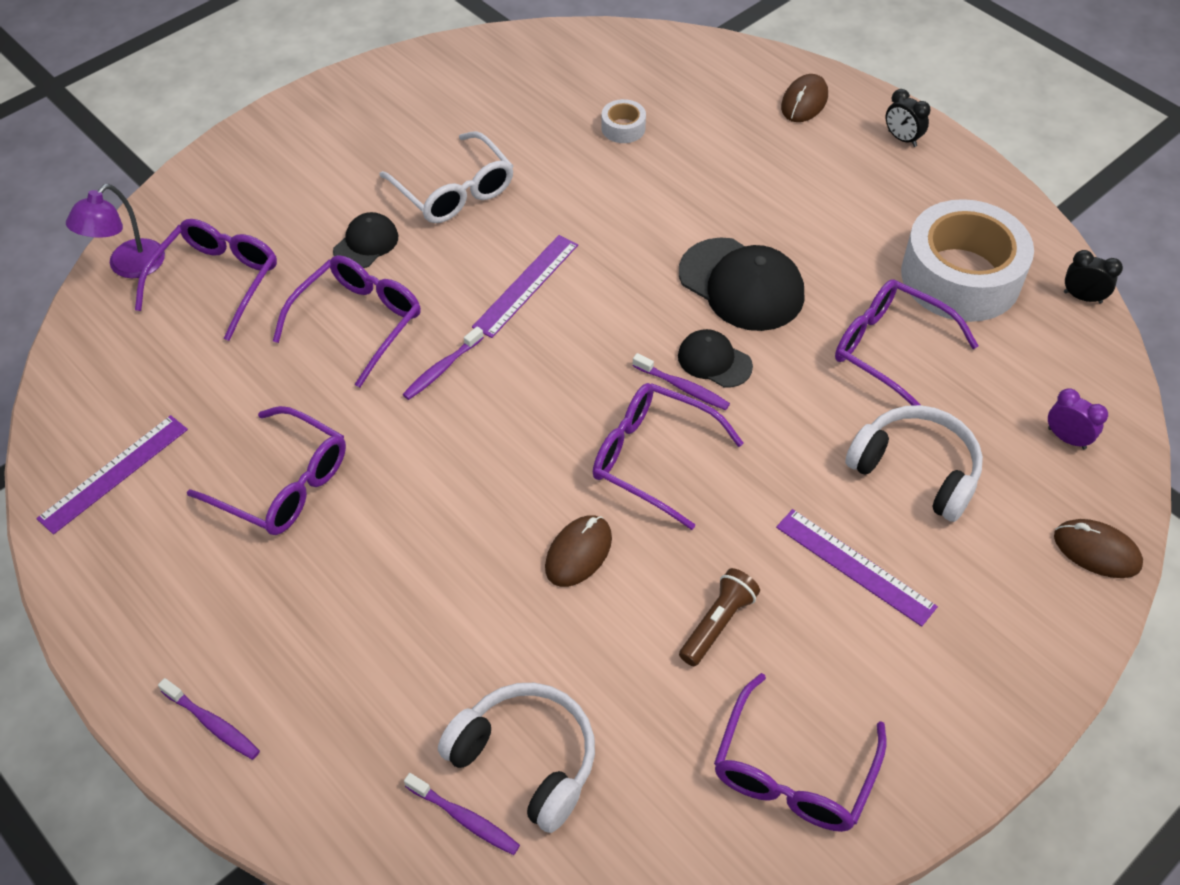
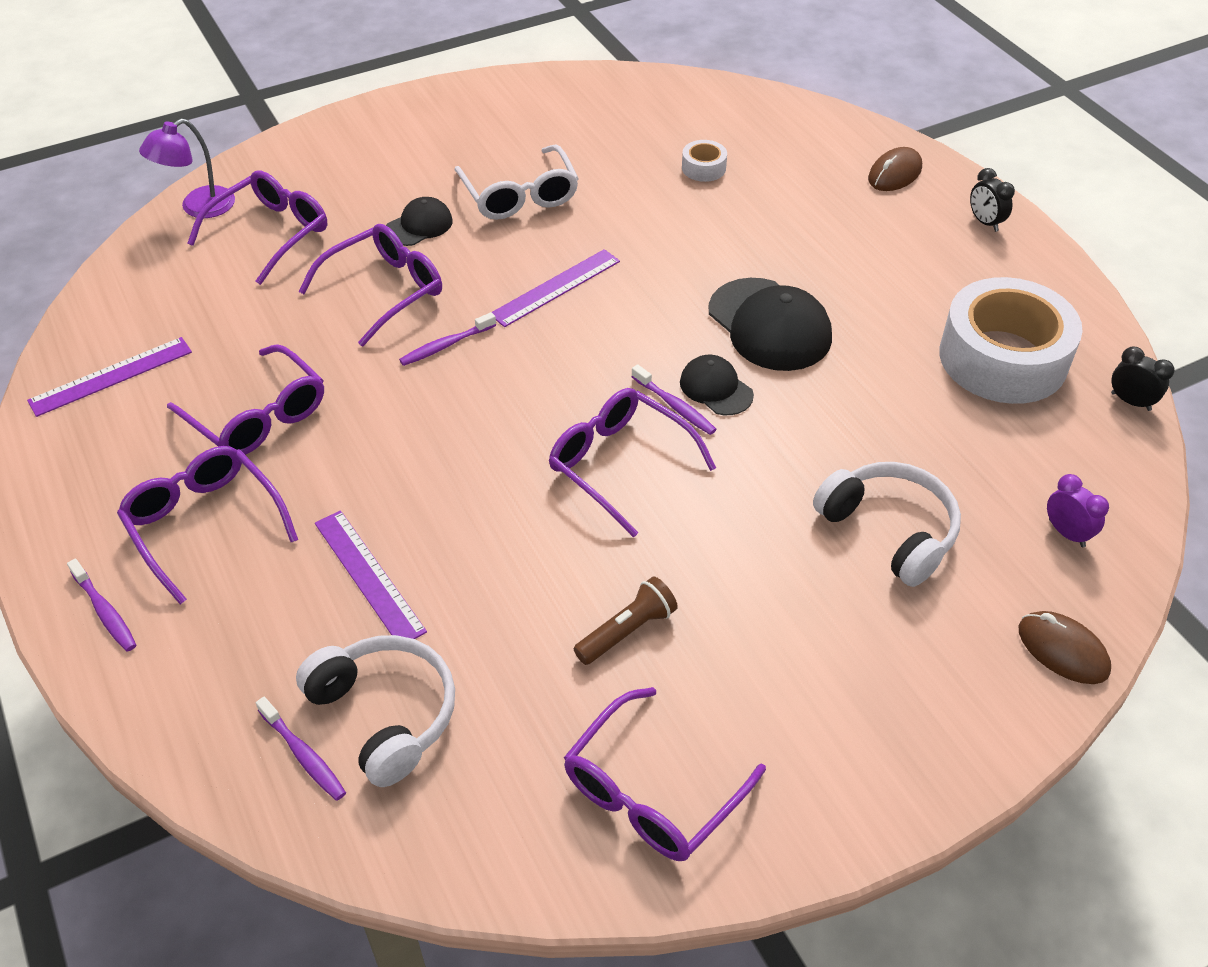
camera: 15 degrees right, 5 degrees down
brown mouse [545,515,612,587] -> none
purple ruler [776,509,938,627] -> purple ruler moved to [315,510,427,639]
purple glasses [835,279,979,406] -> purple glasses moved to [117,446,298,604]

